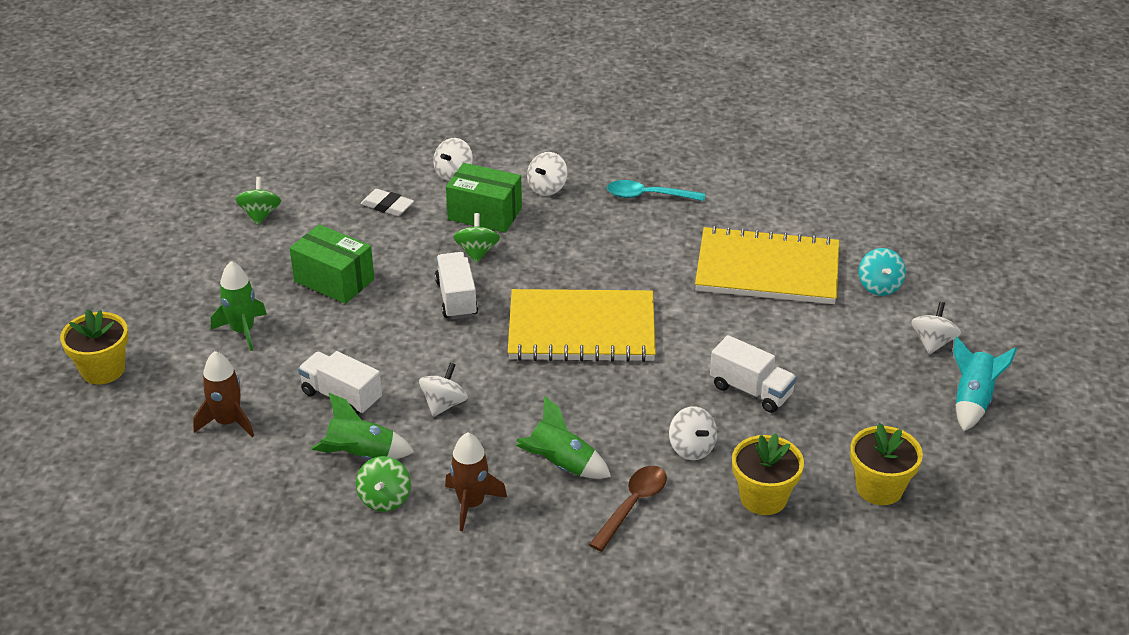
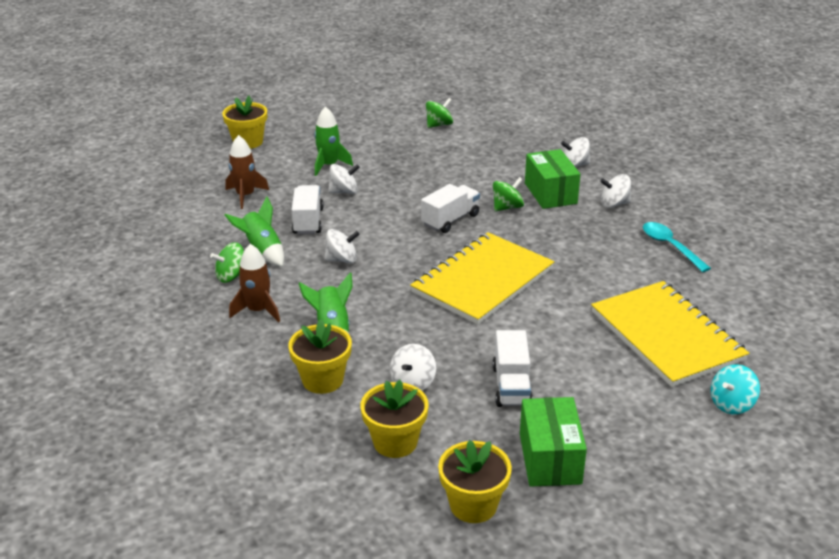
camera: 55 degrees right, 5 degrees down
green box [290,224,374,304] -> green box moved to [520,397,587,487]
white eraser [360,189,414,216] -> none
yellow notebook [508,289,656,362] -> yellow notebook turned 75 degrees clockwise [410,232,554,325]
brown spoon [589,466,667,551] -> yellow flower pot [288,319,352,394]
white spinning top [911,302,961,355] -> white spinning top moved to [328,164,360,194]
turquoise rocket [953,336,1017,431] -> none

